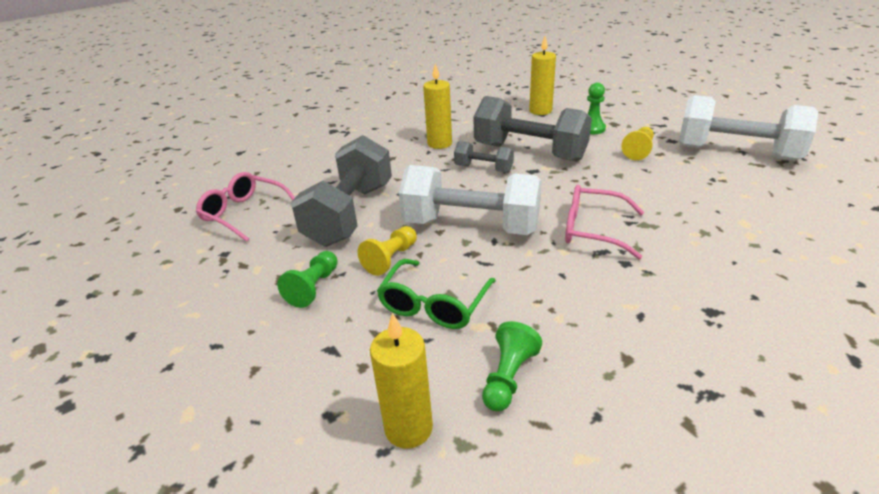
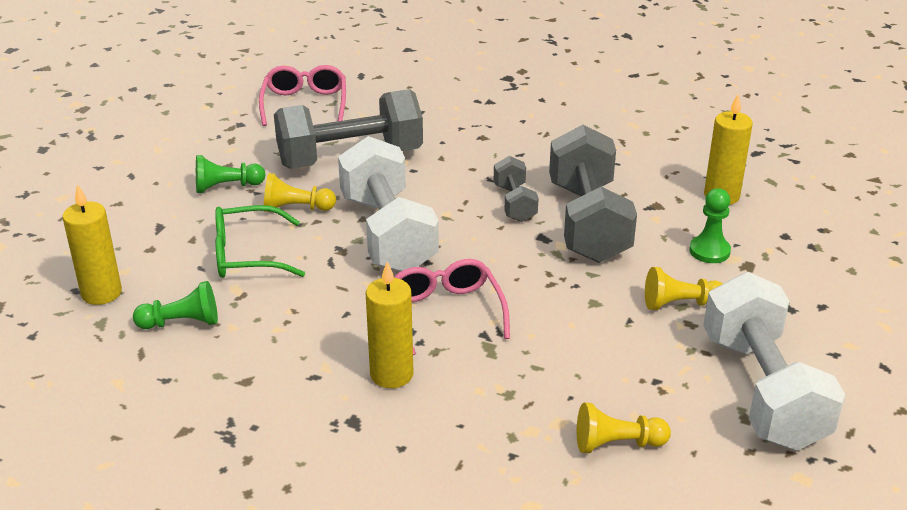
camera: 55 degrees right, 0 degrees up
yellow candle [423,64,452,149] -> yellow candle moved to [366,261,413,388]
none -> yellow pawn [577,403,671,453]

